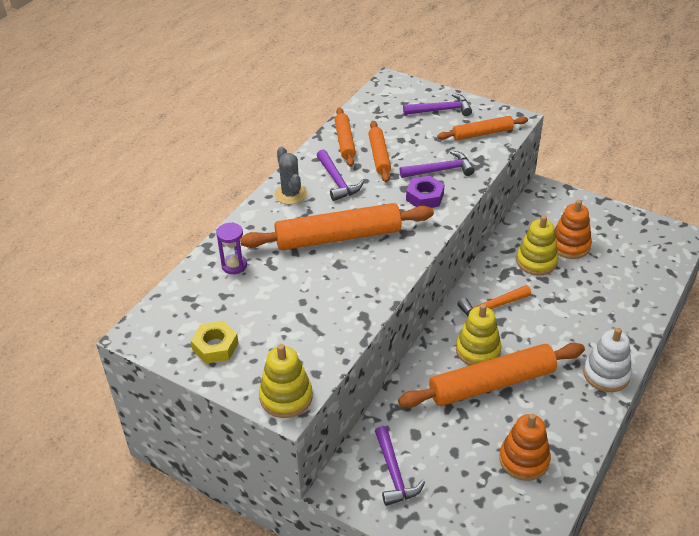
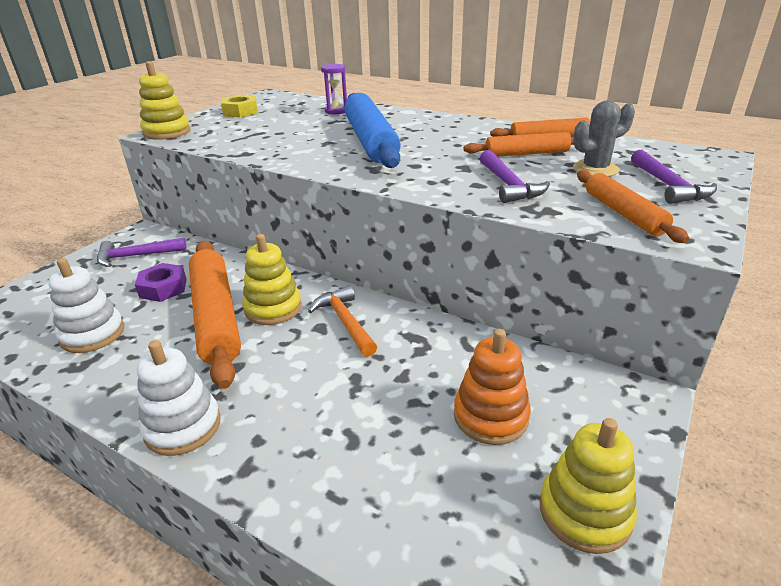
camera: 90 degrees right, 10 degrees down
orange rolling pin [240,203,434,250] -> blue rolling pin [344,93,401,168]
grey cactus [274,146,307,205] -> grey cactus moved to [573,100,635,177]
purple hammer [317,149,364,201] -> none
purple nut [406,176,445,208] -> purple nut moved to [135,263,187,302]
orange stacking toy [499,414,551,481] -> white stacking toy [49,258,124,353]
yellow stacking toy [516,215,558,275] -> yellow stacking toy moved to [540,418,637,554]

